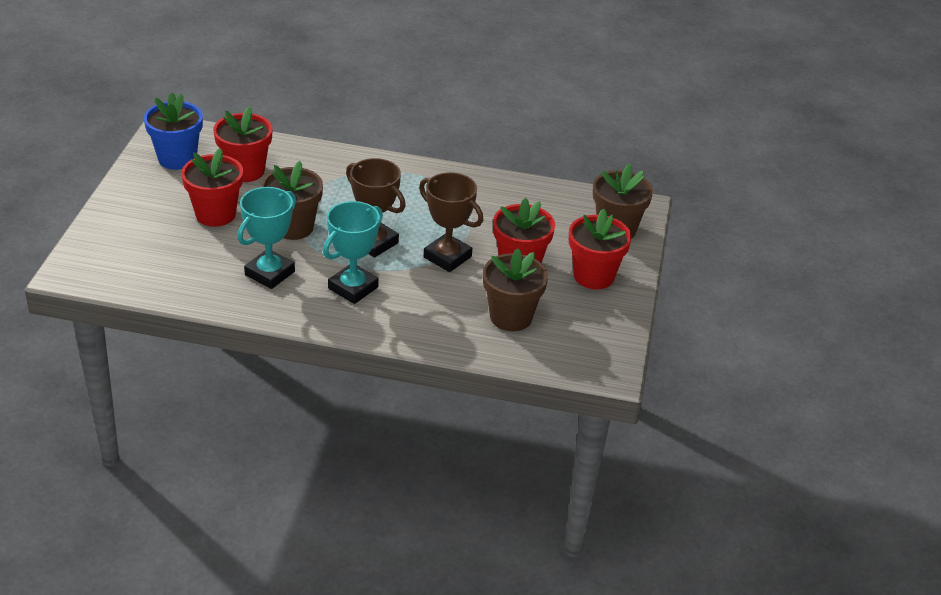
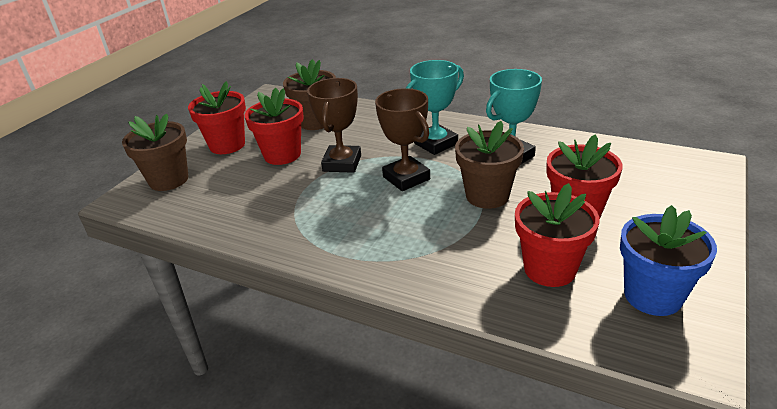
camera: 160 degrees left, 5 degrees down
brown trophy [419,172,483,272] -> brown trophy turned 45 degrees clockwise [307,78,361,173]

